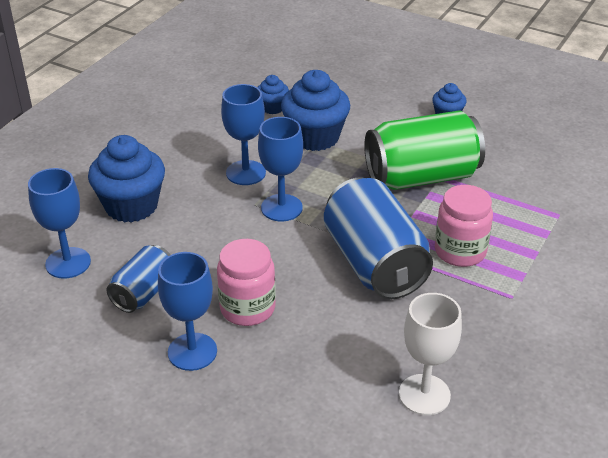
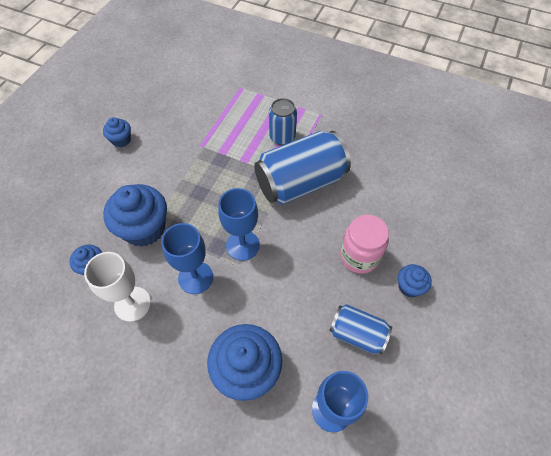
camera: 95 degrees left, 20 degrees up
blue goblet [158,252,217,371] -> blue cupcake [398,264,432,297]
green can [364,110,485,190] -> none
white goblet [399,293,462,415] -> white goblet moved to [84,252,151,322]
pink jar [435,185,493,267] -> blue can [269,98,297,145]

